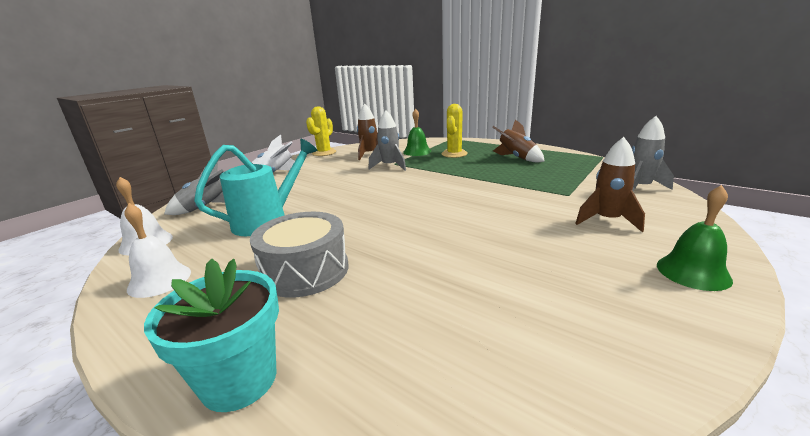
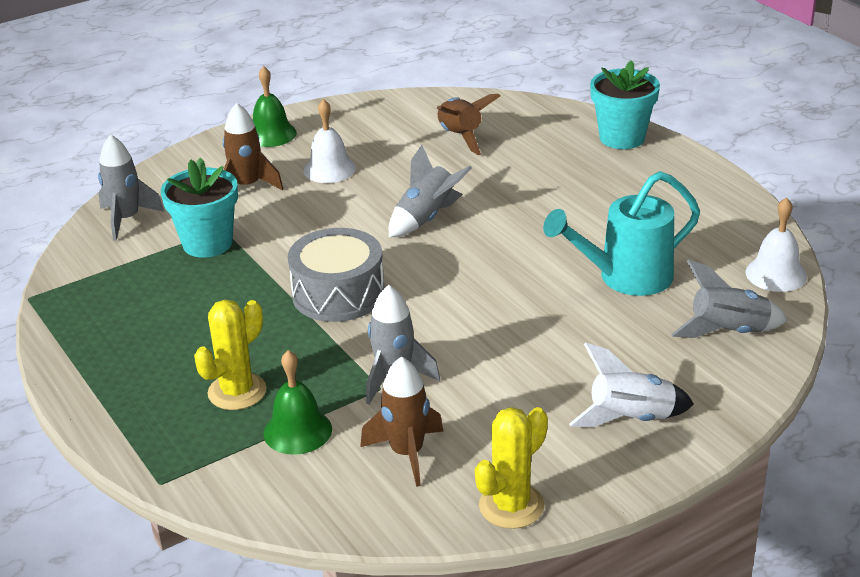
camera: 160 degrees left, 10 degrees up
white bell [124,203,191,298] -> white bell moved to [303,99,356,183]
grey drum [250,212,348,297] -> grey drum moved to [288,228,385,322]
brown rocket [492,119,545,163] -> brown rocket moved to [437,94,500,155]
none -> turquoise flower pot [161,158,238,258]
none -> grey rocket [389,145,472,237]

